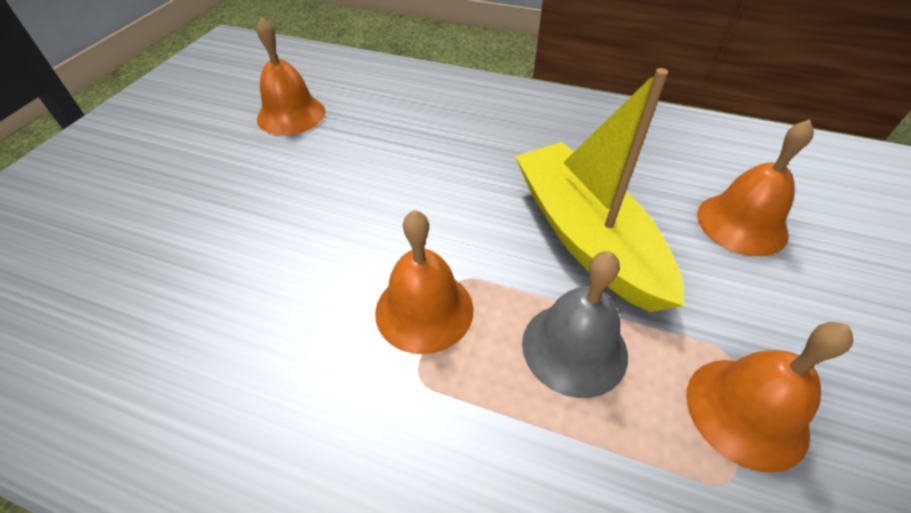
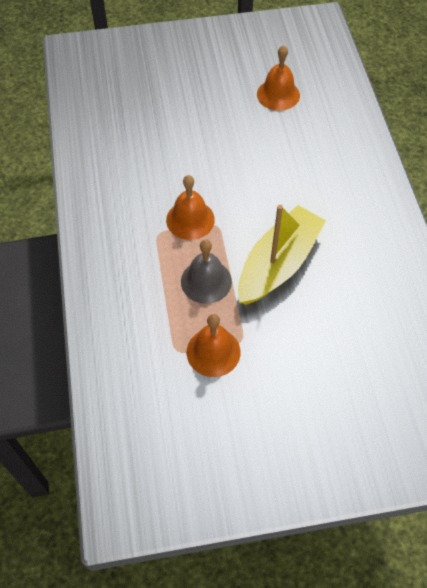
camera: 60 degrees right, 10 degrees up
orange bell [697,119,814,256] -> none

